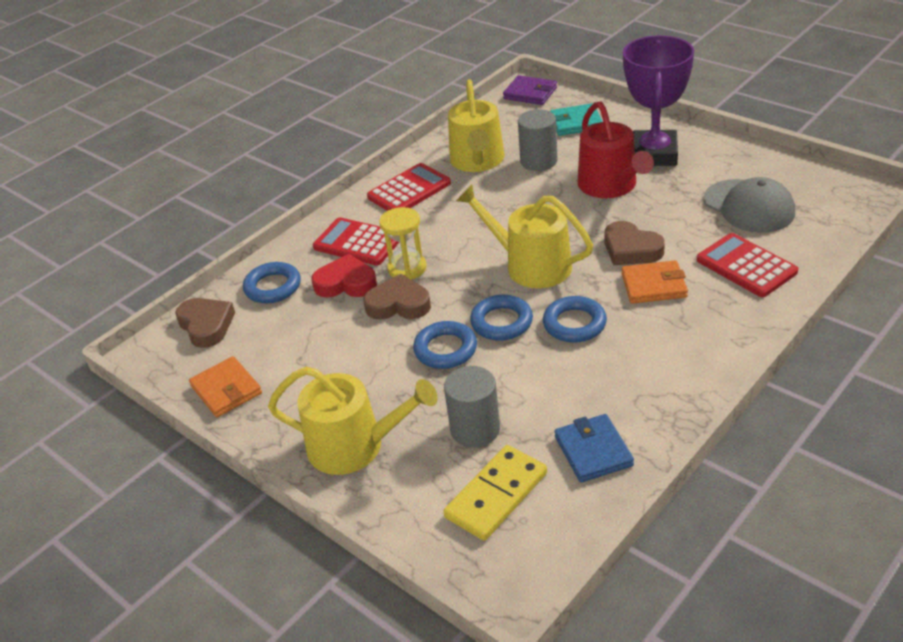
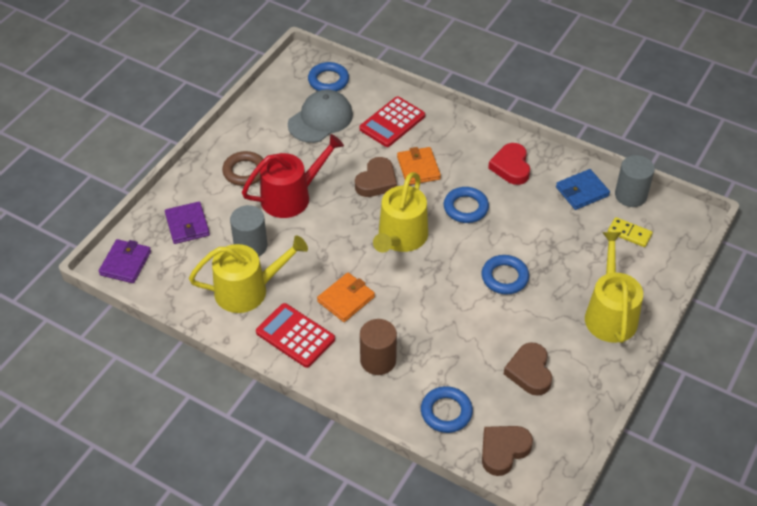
camera: 105 degrees left, 10 degrees up
orange wallet [189,356,262,417] -> orange wallet moved to [317,273,375,322]
red heart [312,254,377,297] -> red heart moved to [488,143,530,185]
red calculator [313,217,399,266] -> brown cylinder [360,319,397,375]
brown heart [363,274,431,320] -> brown heart moved to [504,342,552,396]
yellow hourglass [379,207,427,280] -> none
grey cylinder [444,366,500,448] -> grey cylinder moved to [615,155,655,207]
yellow domino [444,445,547,541] -> yellow domino [608,217,653,247], size x0.62
blue ring [470,295,533,341] -> blue ring moved to [308,62,349,91]
turquoise wallet [550,103,603,136] -> purple wallet [165,202,210,244]
purple trophy [623,35,694,166] -> brown ring [222,151,263,186]

